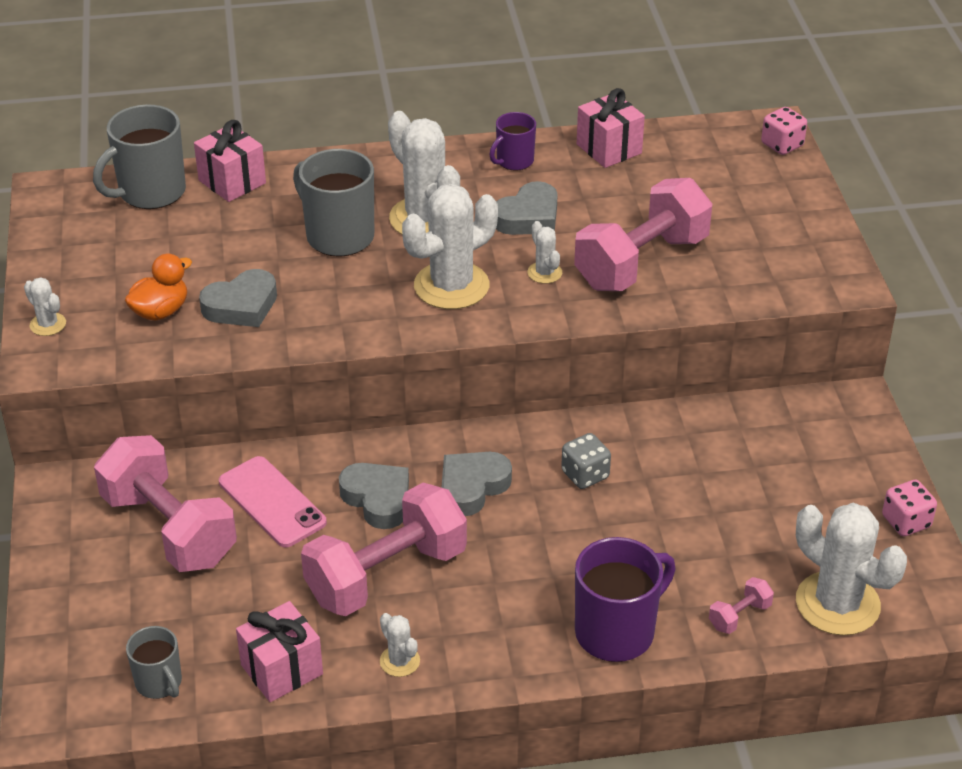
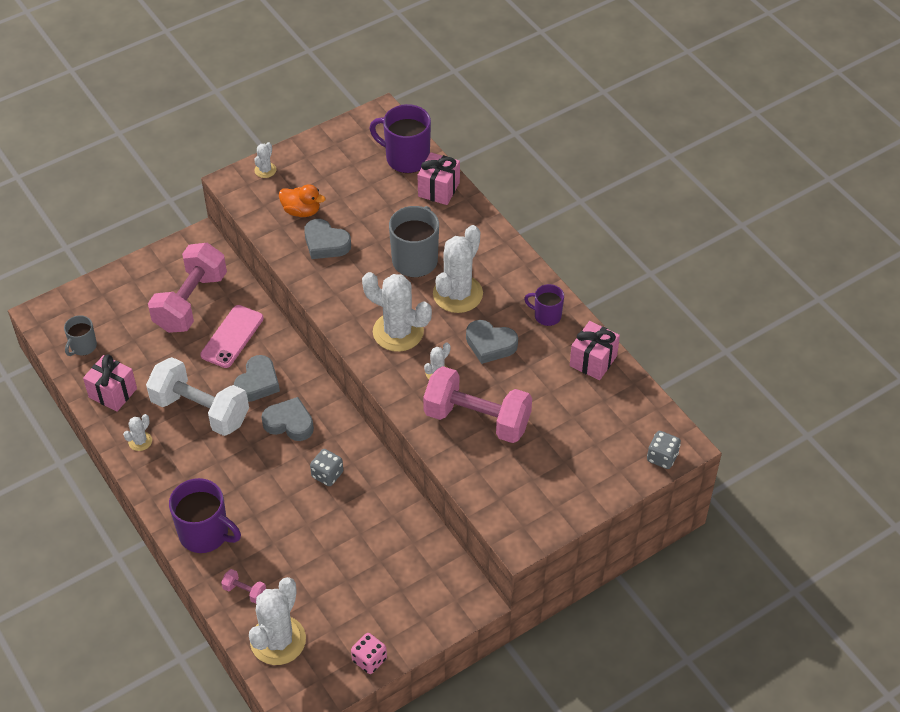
camera: 65 degrees right, 10 degrees up
grey mug [93,104,186,209] -> purple mug [369,104,431,173]
pink dumbbell [301,483,467,616] -> white dumbbell [146,357,249,436]
pink dice [761,107,807,155] -> grey dice [647,431,681,469]

